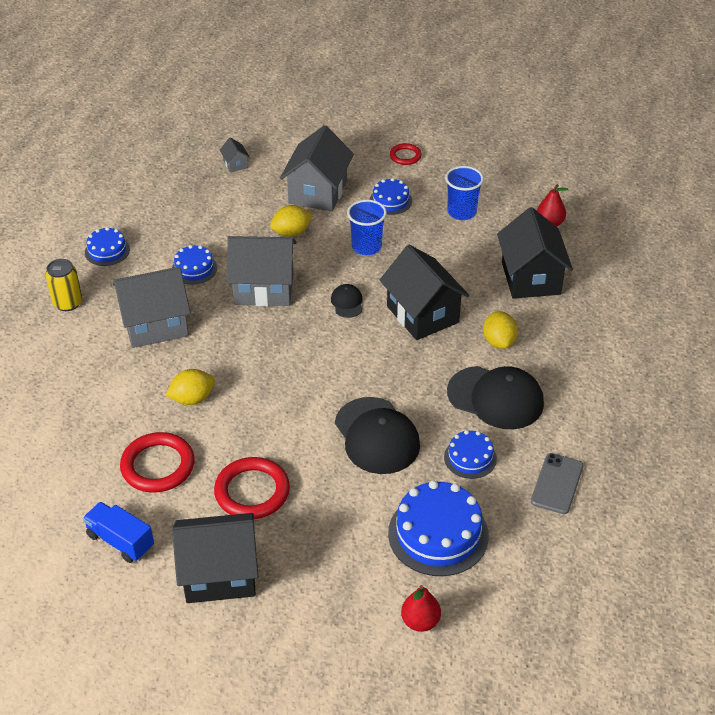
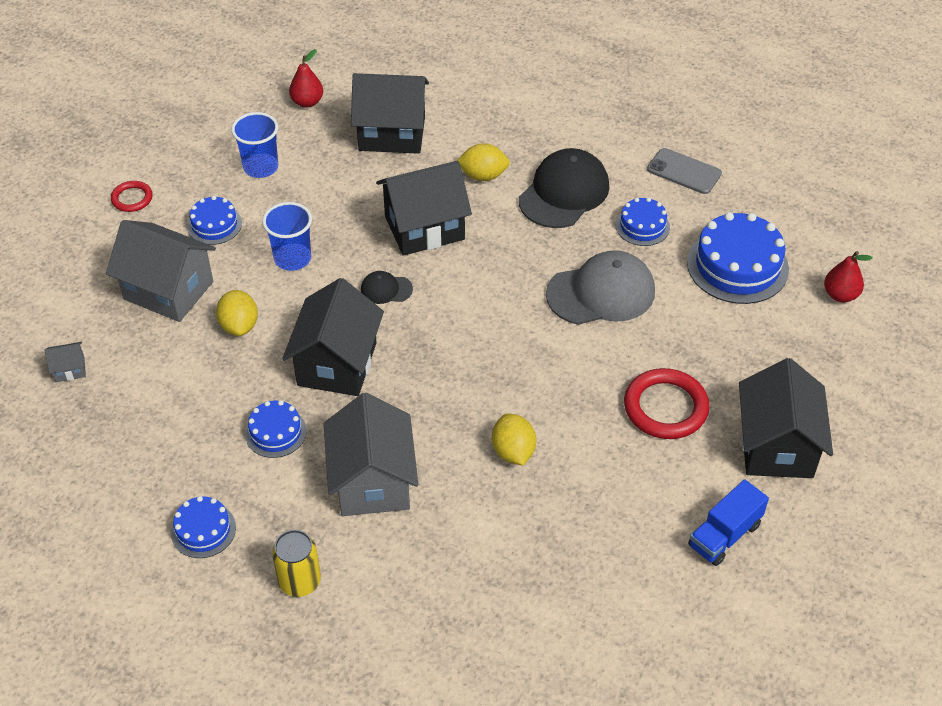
camera: 80 degrees left, 5 degrees up
red ring [120,432,195,493] -> none
grey house [227,236,296,306] -> black house [282,278,384,396]
black cap [335,397,420,474] -> grey cap [546,250,655,325]

